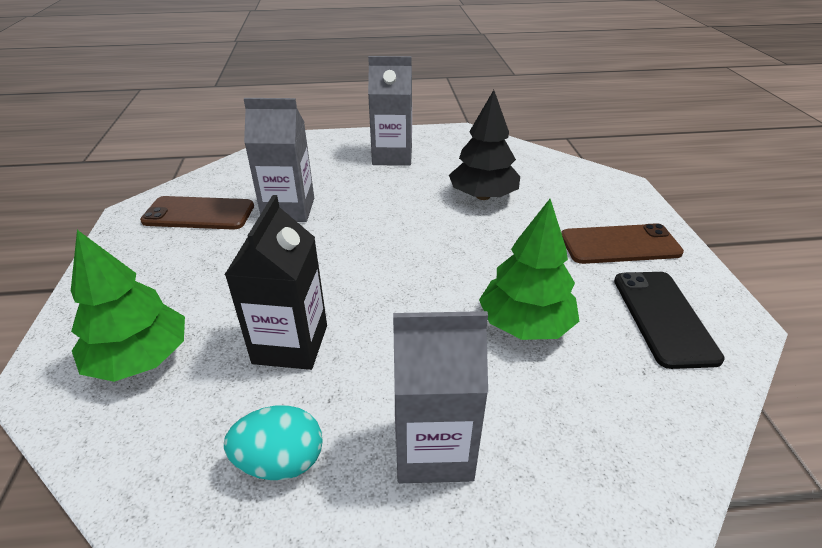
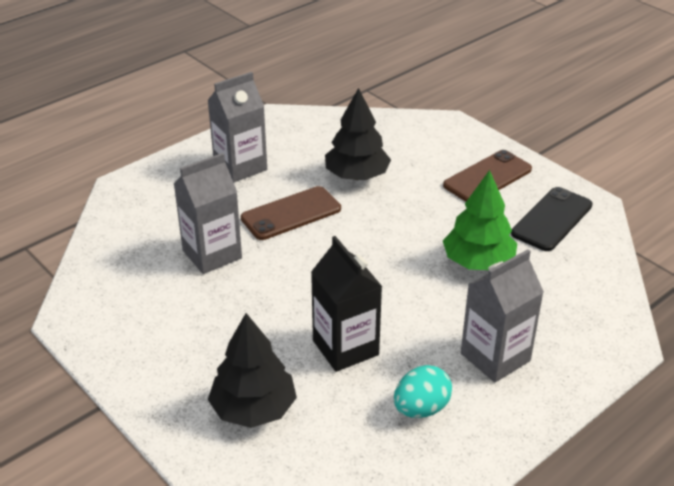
camera: 35 degrees left, 0 degrees up
green tree [71,230,185,382] -> black tree [208,313,297,428]
brown phone [140,196,254,230] -> brown phone moved to [241,186,341,240]
black phone [614,272,725,369] -> black phone turned 75 degrees clockwise [511,187,593,251]

